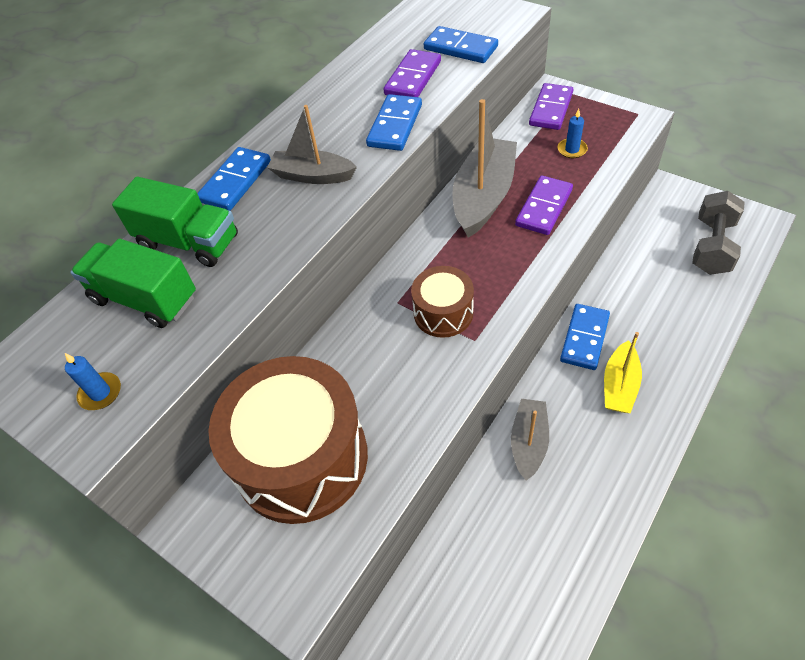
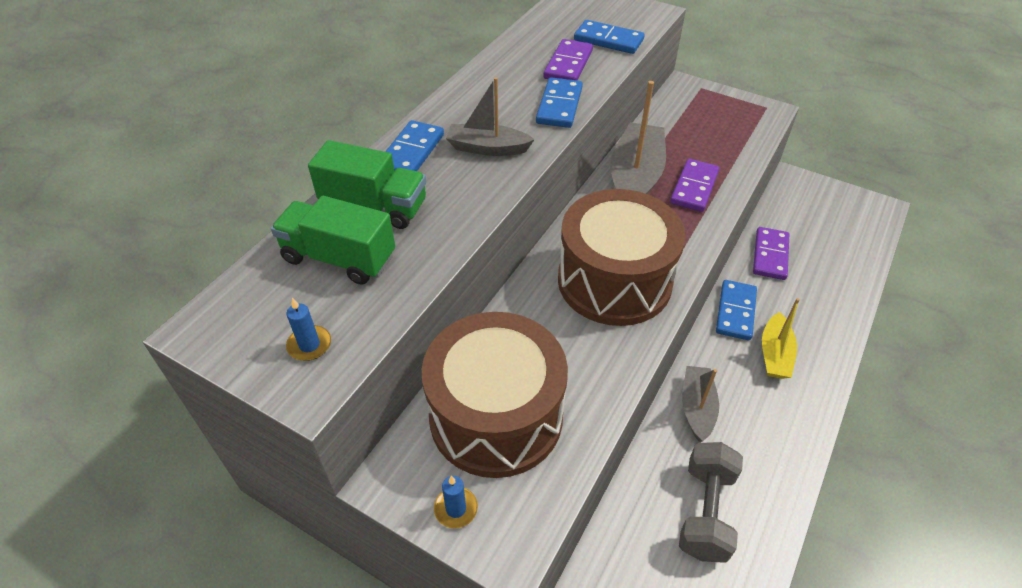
camera: 10 degrees left, 5 degrees down
brown drum [411,266,474,338] -> brown drum [558,189,686,326], size x1.97
purple domino [529,83,573,130] -> purple domino moved to [753,227,789,280]
blue candle [557,109,588,158] -> blue candle moved to [434,476,478,529]
grey dumbbell [692,191,745,275] -> grey dumbbell moved to [679,442,743,563]

